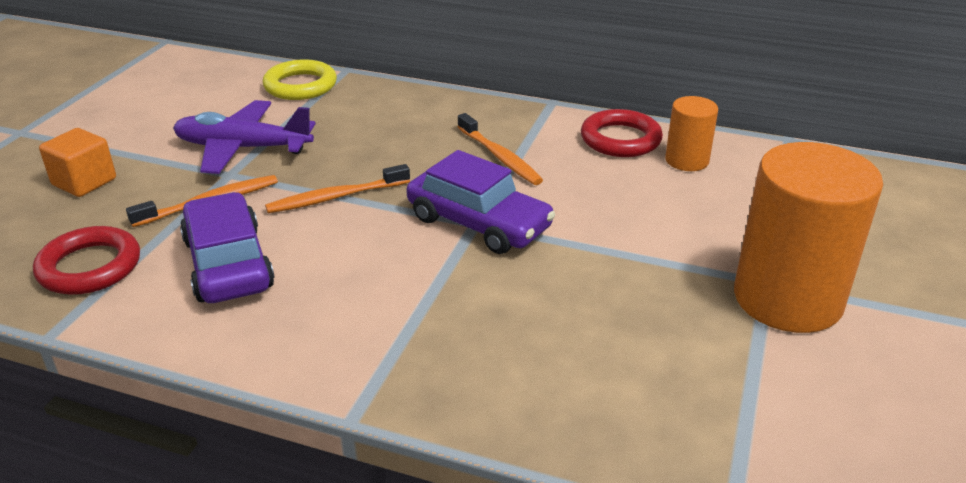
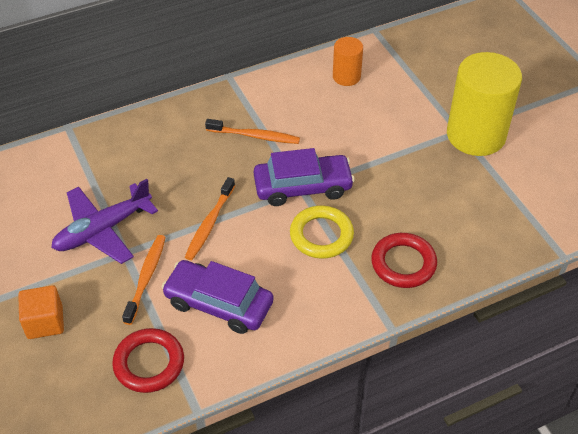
camera: 45 degrees left, 15 degrees up
yellow ring [263,59,337,100] -> yellow ring moved to [290,206,354,259]
red ring [581,109,663,157] -> red ring moved to [371,233,437,288]
orange cylinder [734,142,883,333] -> yellow cylinder [447,52,522,156]

